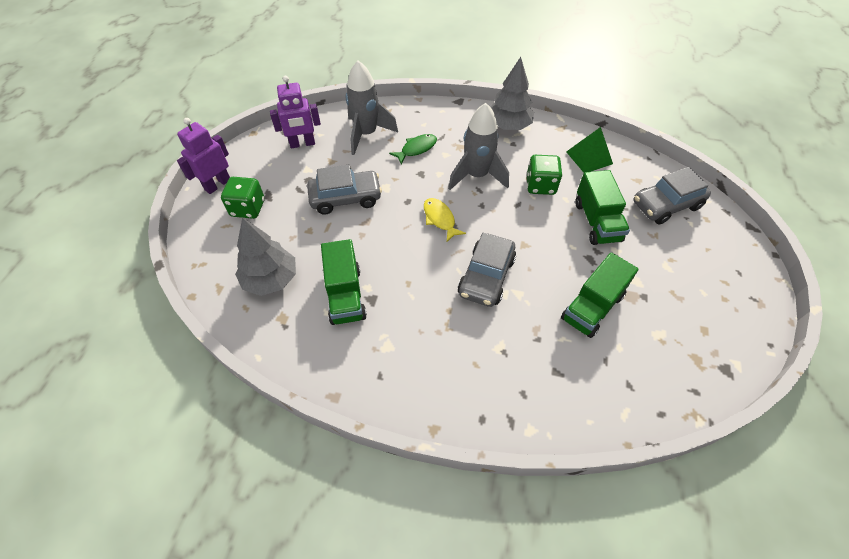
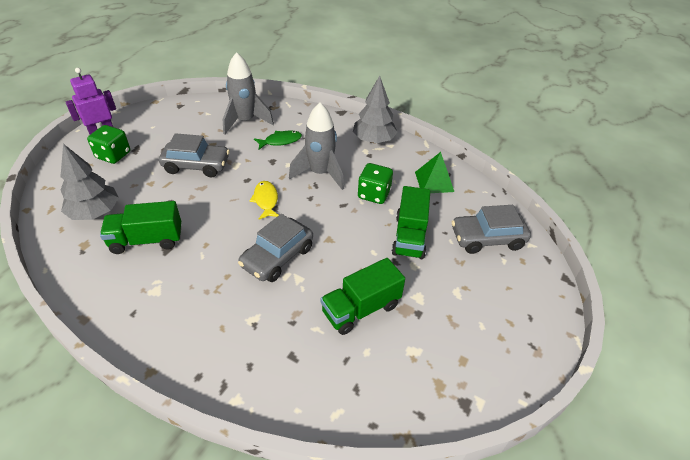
camera: 15 degrees right, 10 degrees down
purple robot [270,76,321,148] -> none
green truck [321,239,367,325] -> green truck turned 75 degrees clockwise [100,201,181,254]

